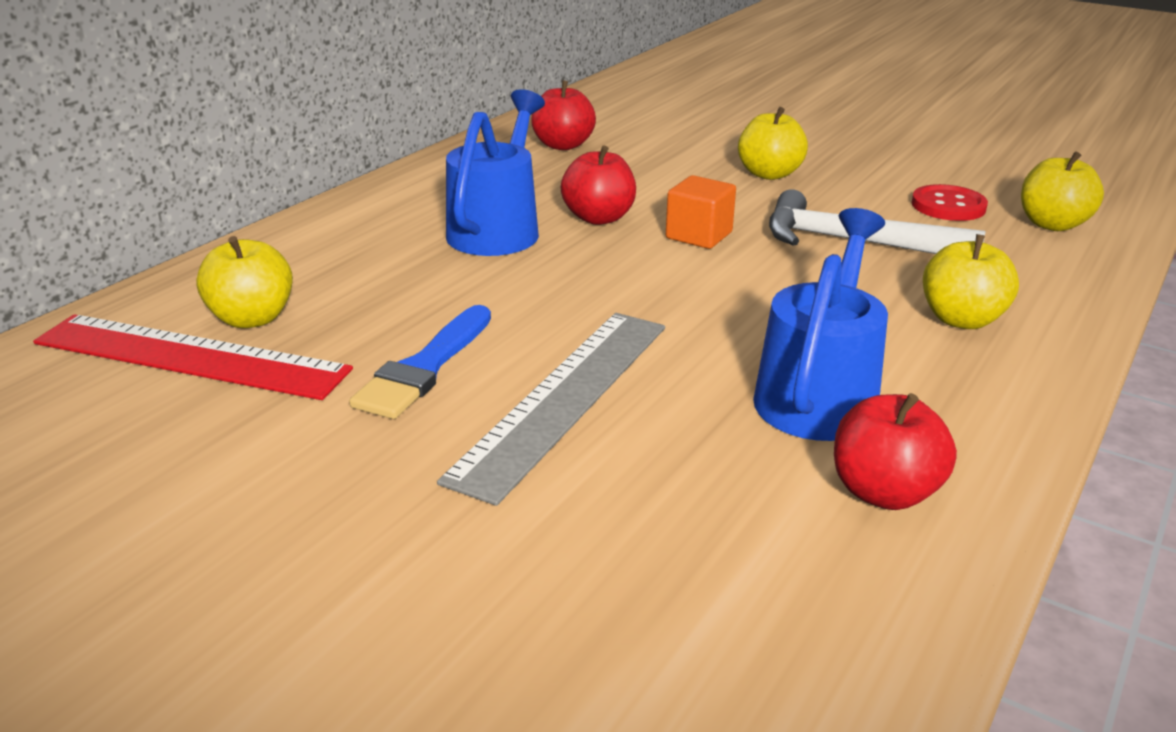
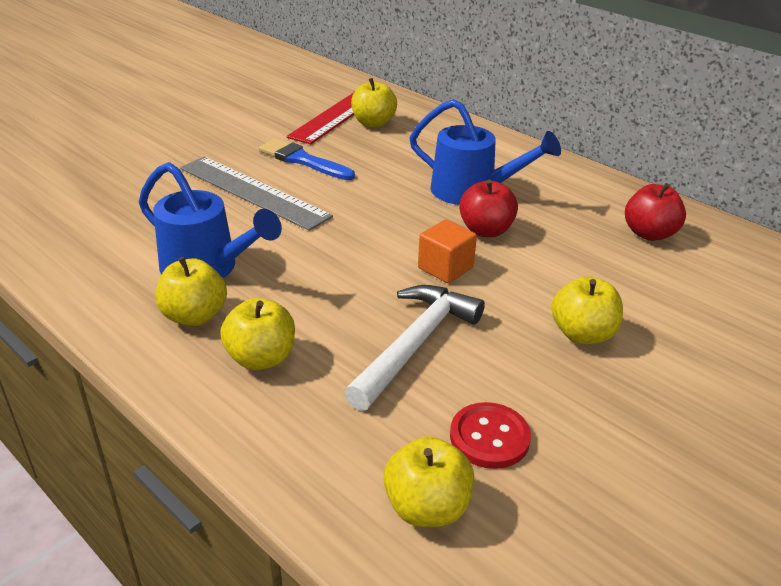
camera: 100 degrees right, 5 degrees up
red apple [834,393,957,510] -> none
none -> yellow apple [156,257,227,326]

